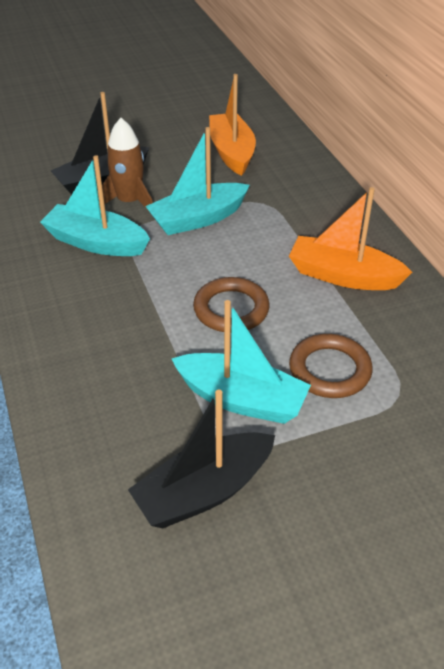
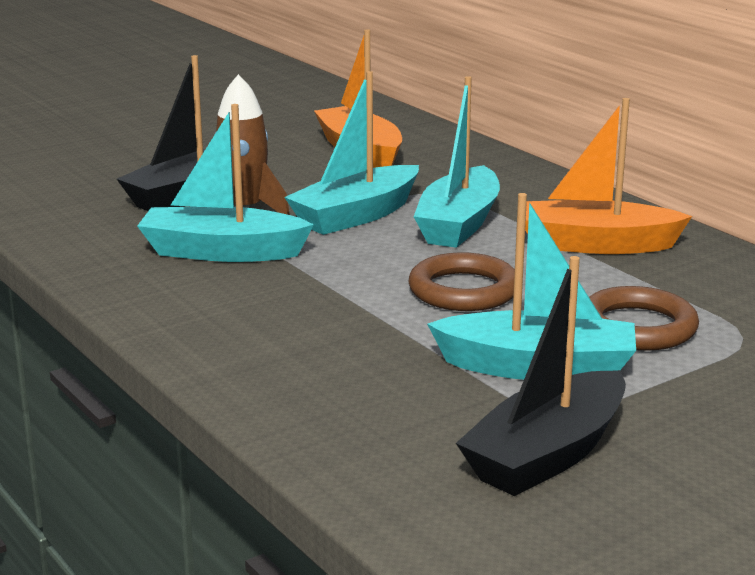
camera: 15 degrees left, 20 degrees down
none -> turquoise boat [413,76,500,248]

